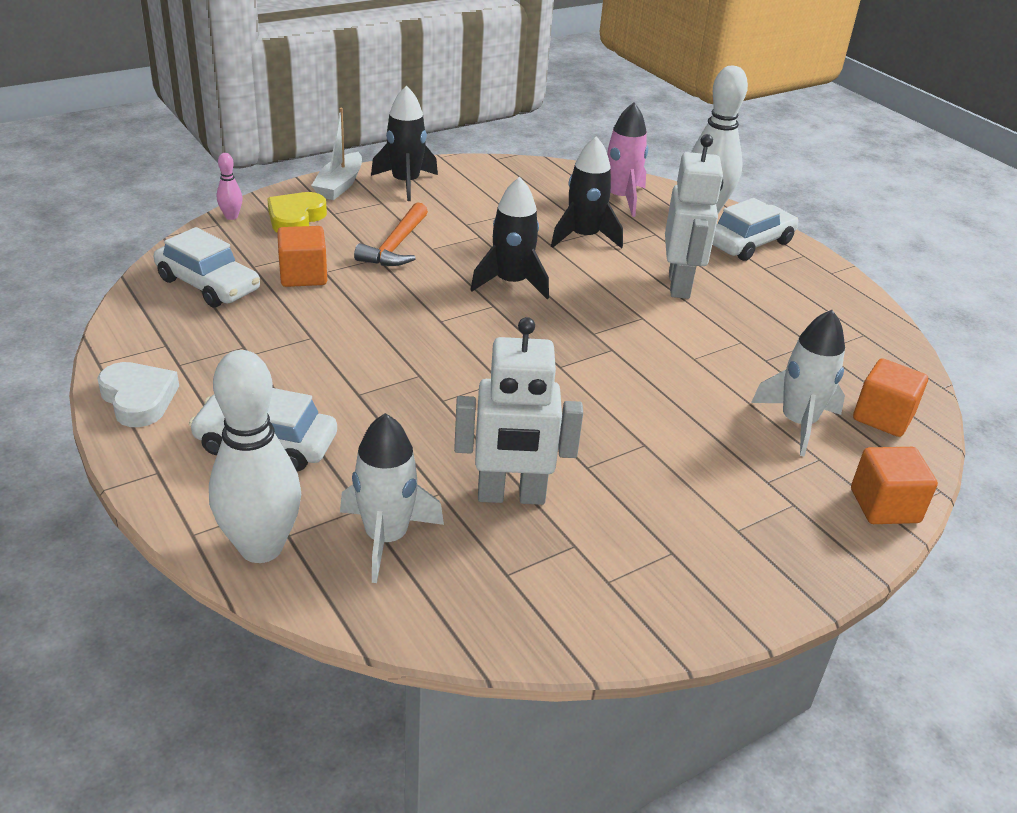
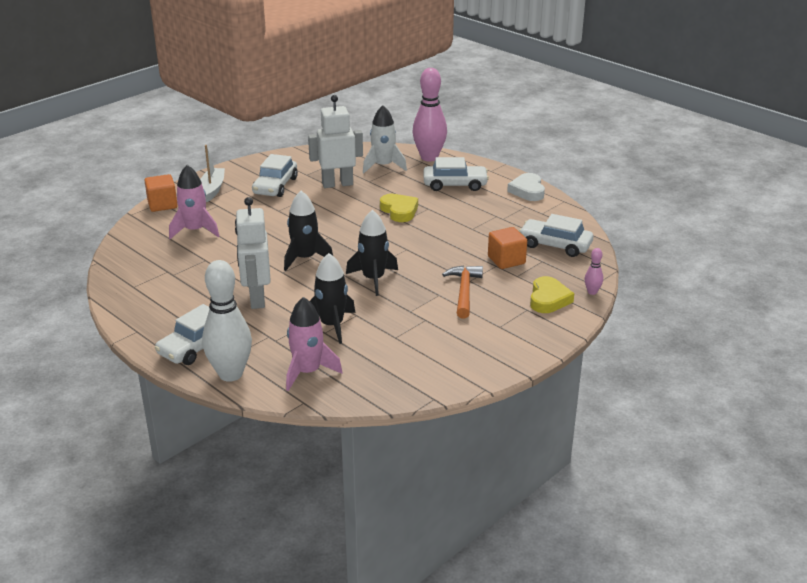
camera: 170 degrees right, 5 degrees down
white heart [97,362,179,427] -> white heart turned 45 degrees clockwise [507,173,545,201]
white bowling pin [209,350,301,563] -> pink bowling pin [413,68,447,161]
white boat [311,108,362,200] -> white boat moved to [200,145,225,202]
black rocket [371,85,438,201] -> black rocket moved to [284,191,333,271]
white rocket [751,310,845,456] -> pink rocket [169,165,219,239]
orange cube [853,358,928,437] -> none
none -> white car [252,154,298,197]
none -> yellow heart [380,194,418,222]

